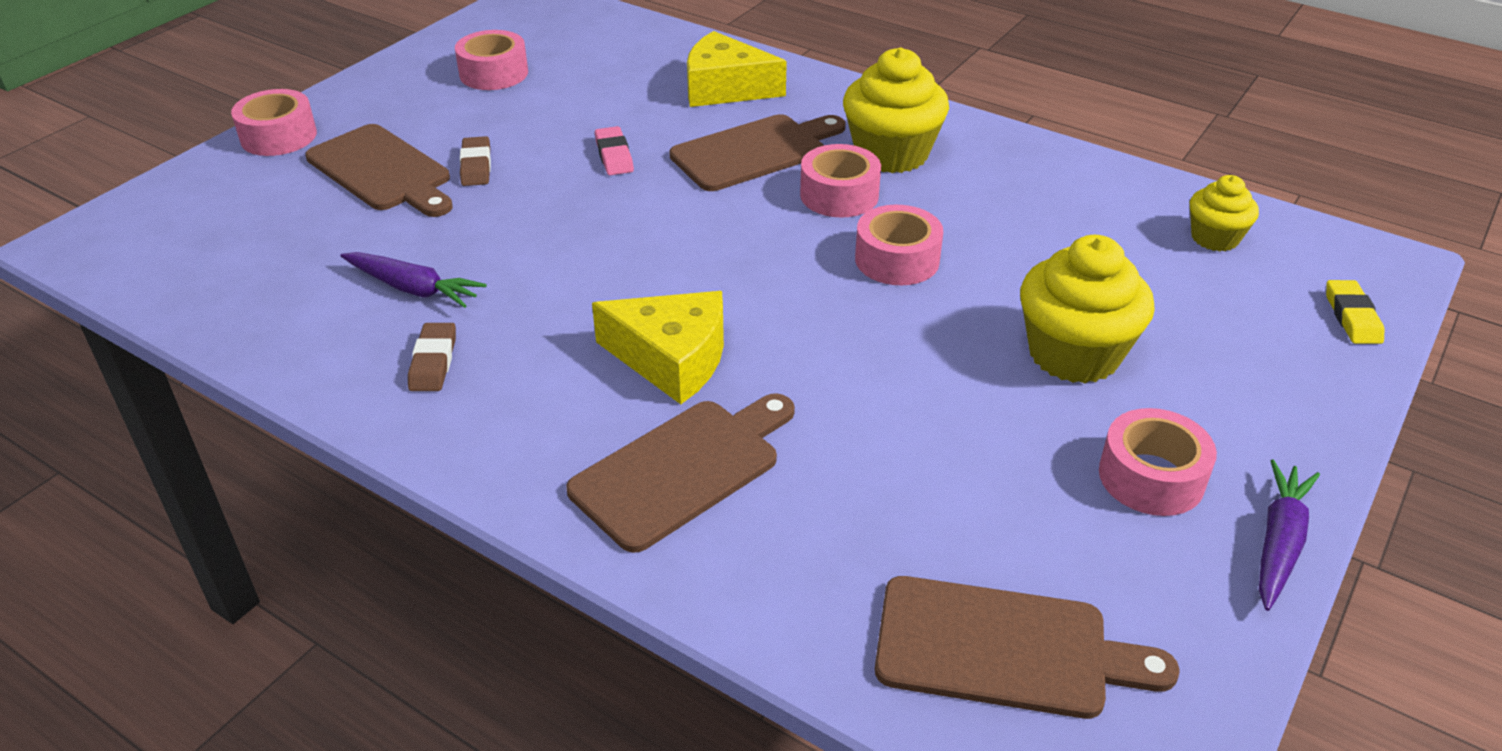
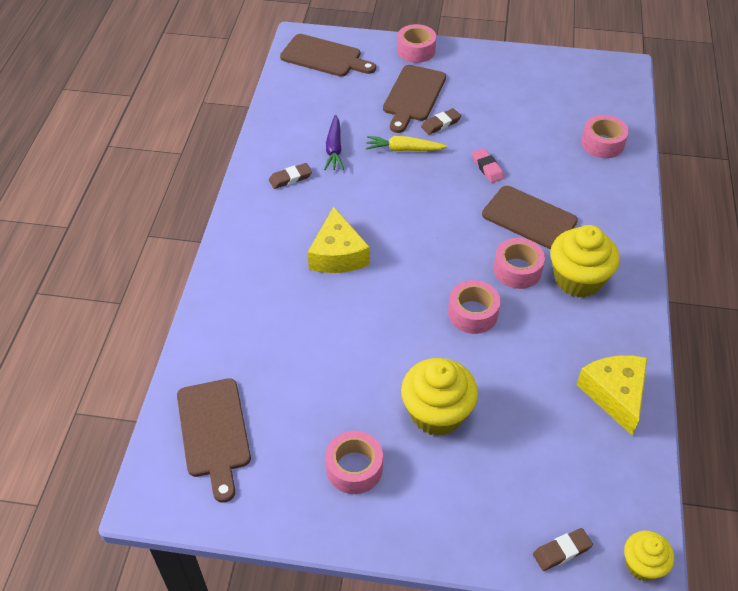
camera: 65 degrees right, 10 degrees up
pink tape [455,30,528,90] -> pink tape moved to [581,115,629,158]
brown cutting board [566,393,795,553] -> brown cutting board moved to [280,34,376,77]
pink eraser [595,126,634,175] -> pink eraser turned 75 degrees counterclockwise [472,148,504,183]
yellow cheese [687,31,787,107] -> yellow cheese moved to [576,356,647,435]
yellow cupcake [1190,175,1259,252] -> yellow cupcake moved to [624,531,674,581]
purple carrot [1259,460,1320,611] -> none
yellow eraser [1326,280,1384,344] -> brown eraser [533,528,593,571]
none -> yellow carrot [366,136,447,151]

